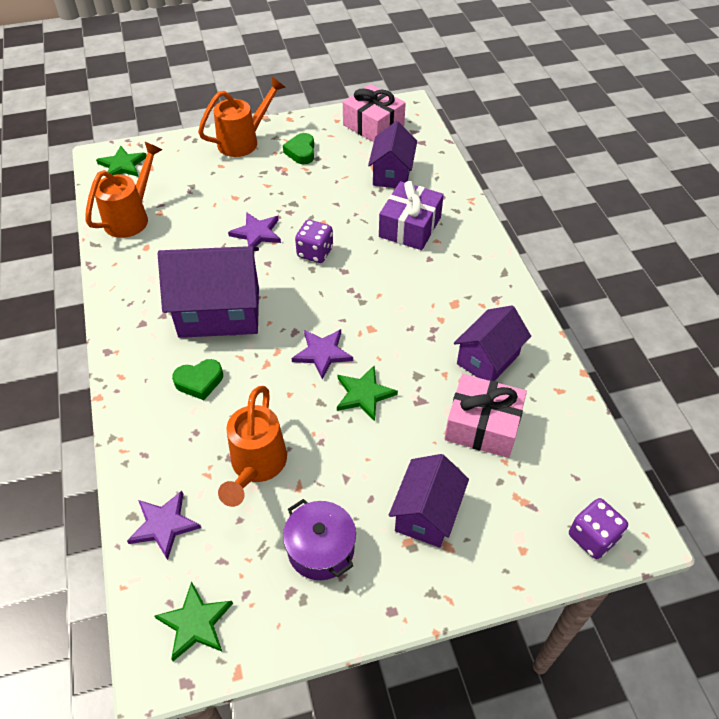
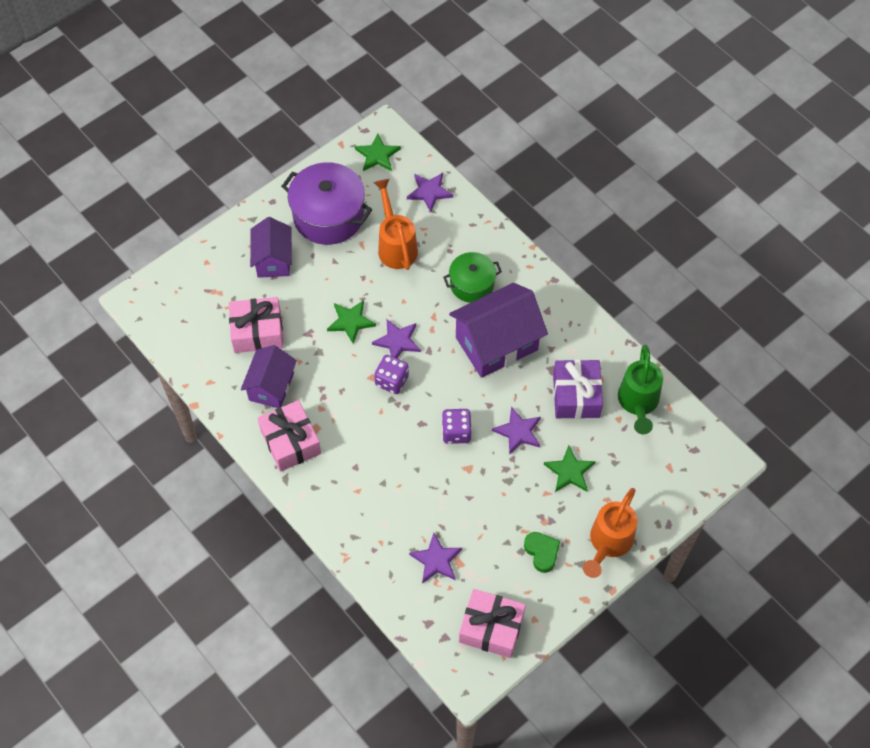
camera: 155 degrees right, 10 degrees up
orange watering can [85,142,163,238] -> green watering can [618,345,663,434]
green star [96,146,147,177] -> green star moved to [544,445,596,492]
green heart [172,359,223,400] -> green pot [443,252,502,303]
purple pot [283,499,356,580] -> purple pot [281,162,372,245], size x1.66
purple house [368,121,417,188] -> purple star [409,533,462,583]
purple gift [379,181,444,250] -> purple gift moved to [553,359,603,419]
purple dice [569,498,628,559] -> purple dice moved to [374,355,409,394]
none -> pink gift [257,400,321,472]

